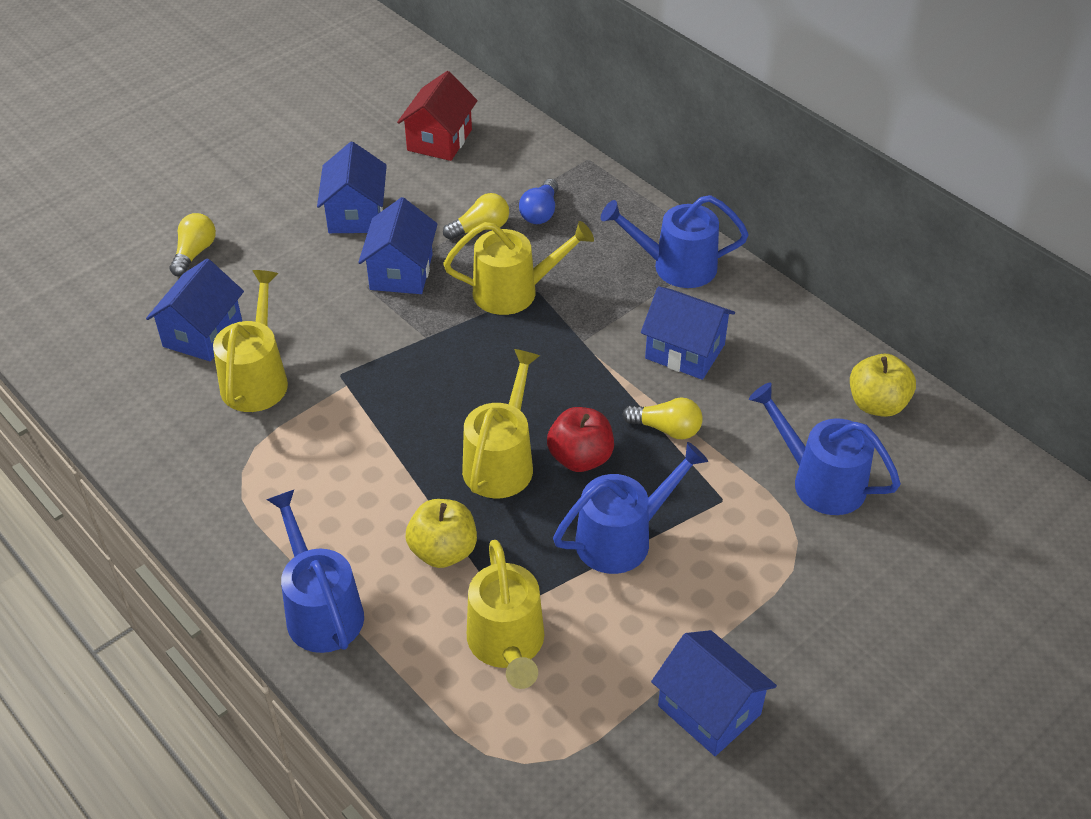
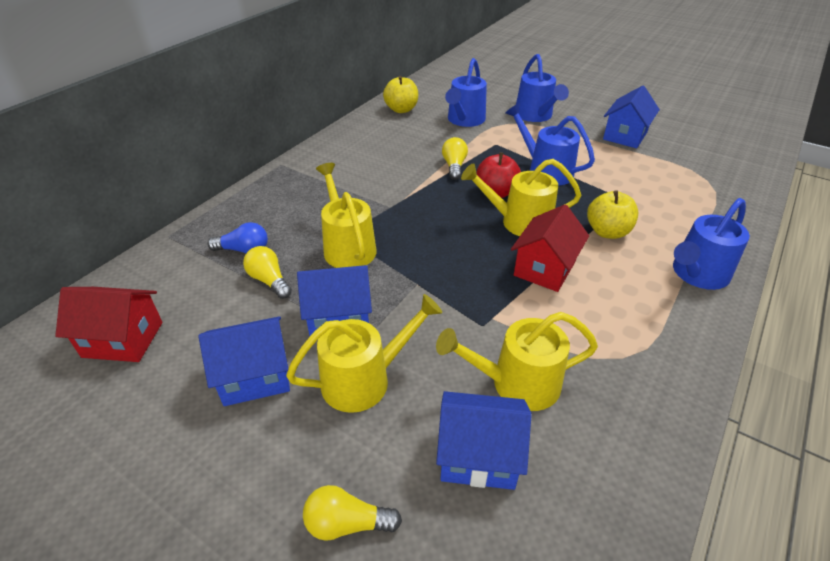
camera: 105 degrees left, 5 degrees down
yellow watering can [467,540,544,689] -> yellow watering can moved to [286,294,442,413]
blue watering can [601,195,749,288] -> blue watering can moved to [516,54,569,122]
blue house [641,286,735,380] -> none
none -> red house [511,204,589,292]

